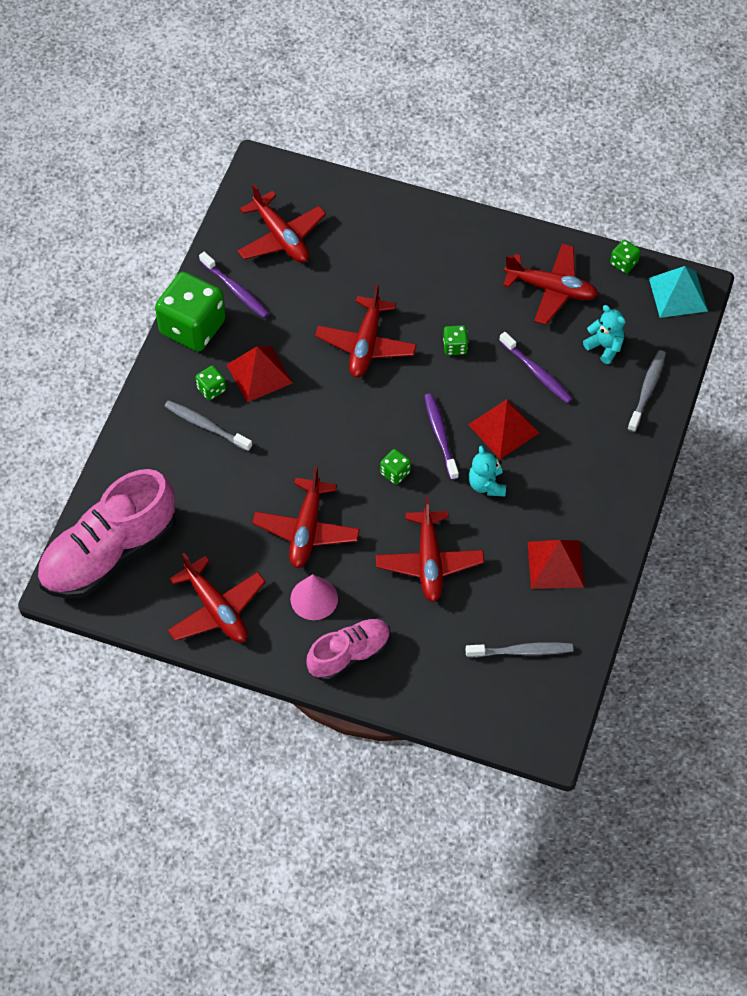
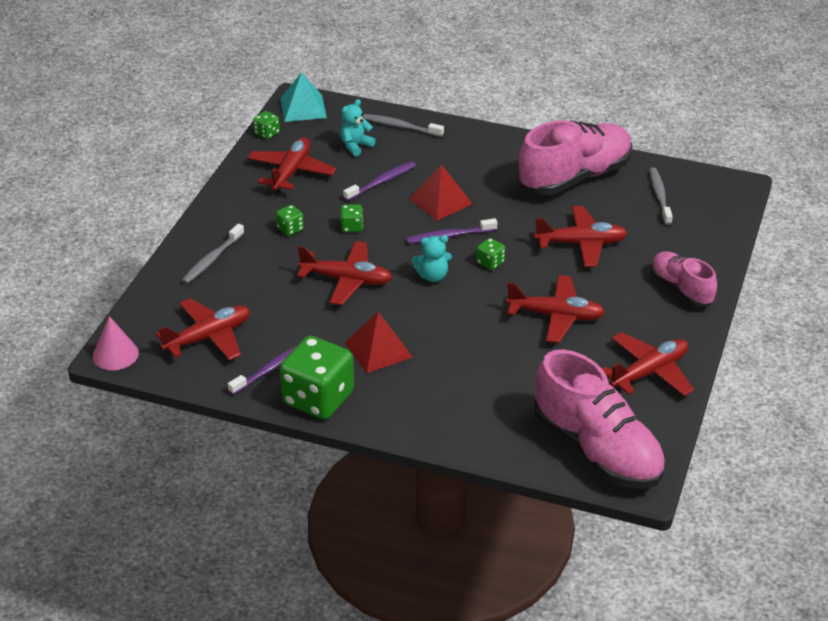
camera: 90 degrees left, 20 degrees down
grey toothbrush [164,400,252,451] -> grey toothbrush moved to [182,224,244,284]
green dice [195,365,226,400] -> green dice moved to [276,205,304,236]
pink cone [290,574,338,620] -> pink cone moved to [93,316,139,370]
turquoise teddy bear [468,446,506,496] -> turquoise teddy bear moved to [412,235,452,282]
red pyramid [528,540,584,589] -> pink shoe [518,120,632,195]

